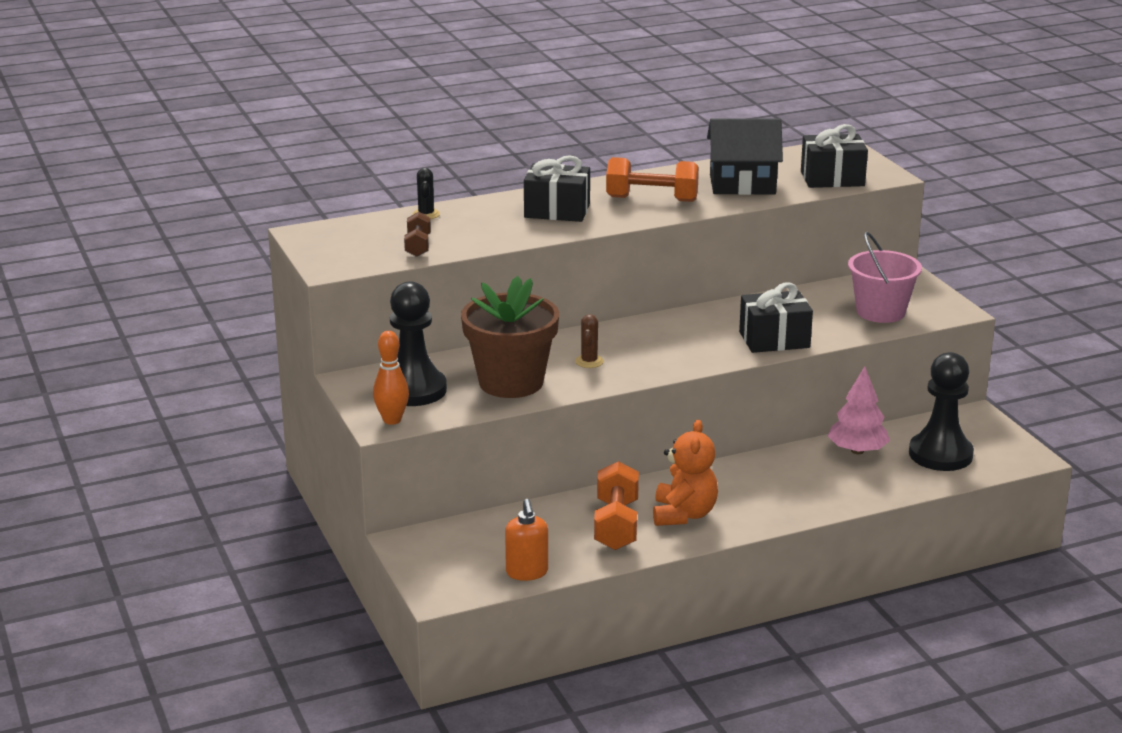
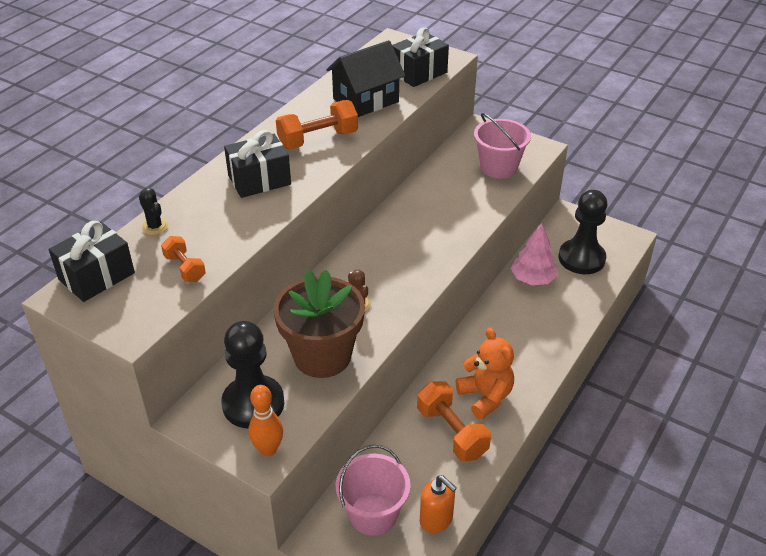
camera: 35 degrees left, 15 degrees up
brown dumbbell [404,212,431,257] -> orange dumbbell [161,236,206,282]
black gift [739,282,813,353] -> black gift moved to [49,221,135,302]
none -> pink bucket [336,445,411,536]

